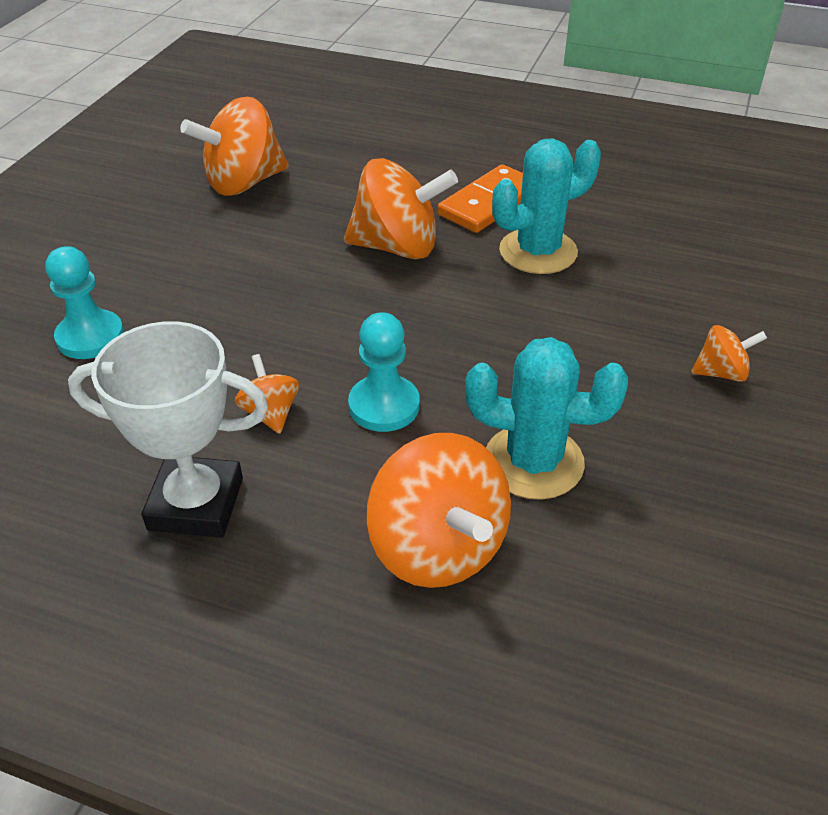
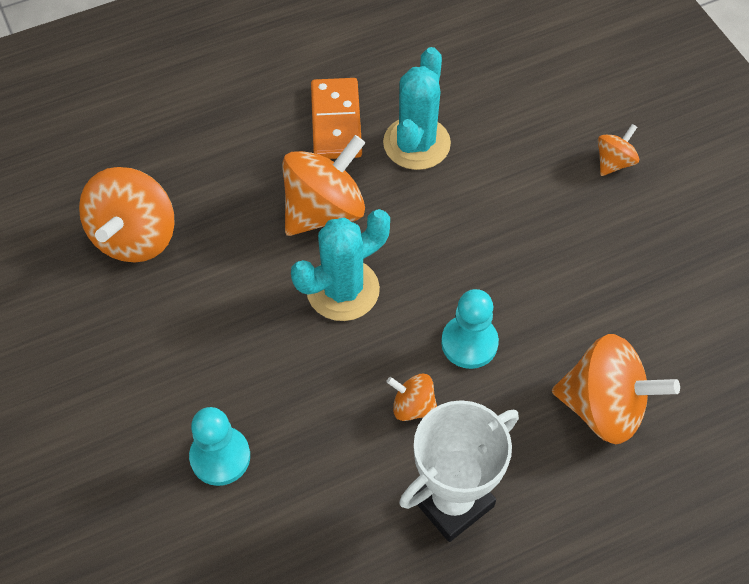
camera: 45 degrees left, 15 degrees up
turquoise cactus [465,337,628,500] -> turquoise cactus moved to [291,209,390,321]

